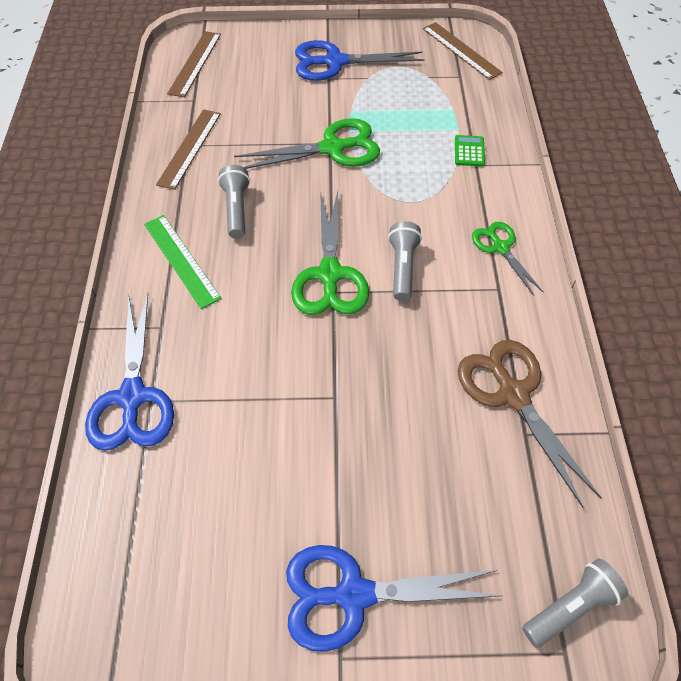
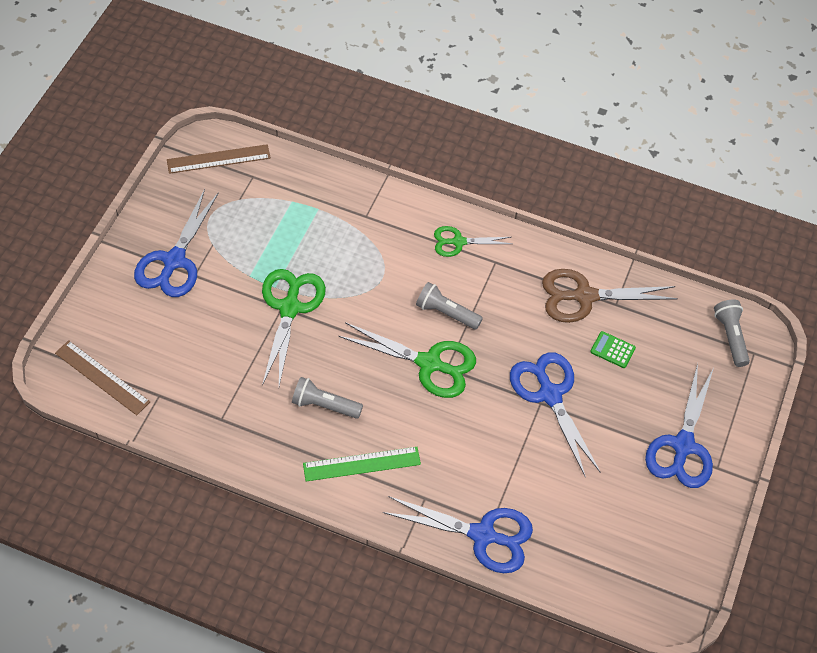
camera: 70 degrees left, 0 degrees up
brown ruler [156,109,221,190] -> none
green calculator [455,135,485,166] -> green calculator moved to [590,331,636,368]
none -> blue scissors [510,352,601,478]

